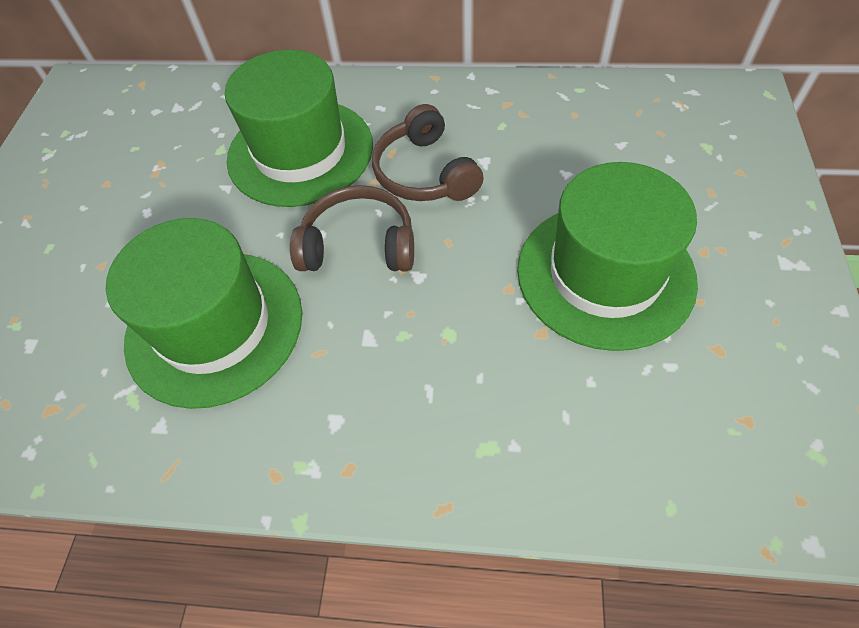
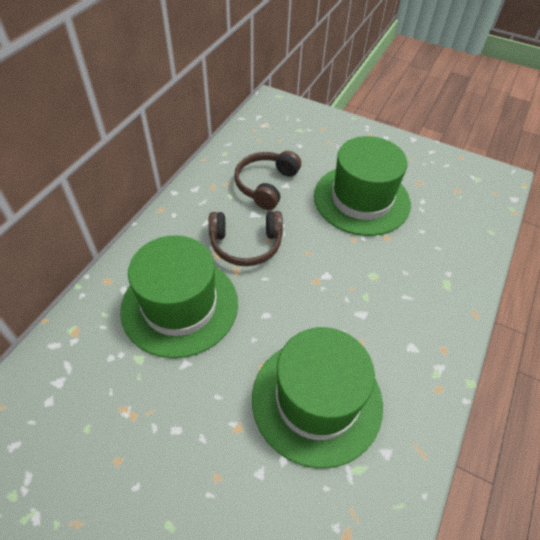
camera: 75 degrees left, 5 degrees down
brown headphones [290,185,414,271] -> brown headphones moved to [234,151,301,210]

